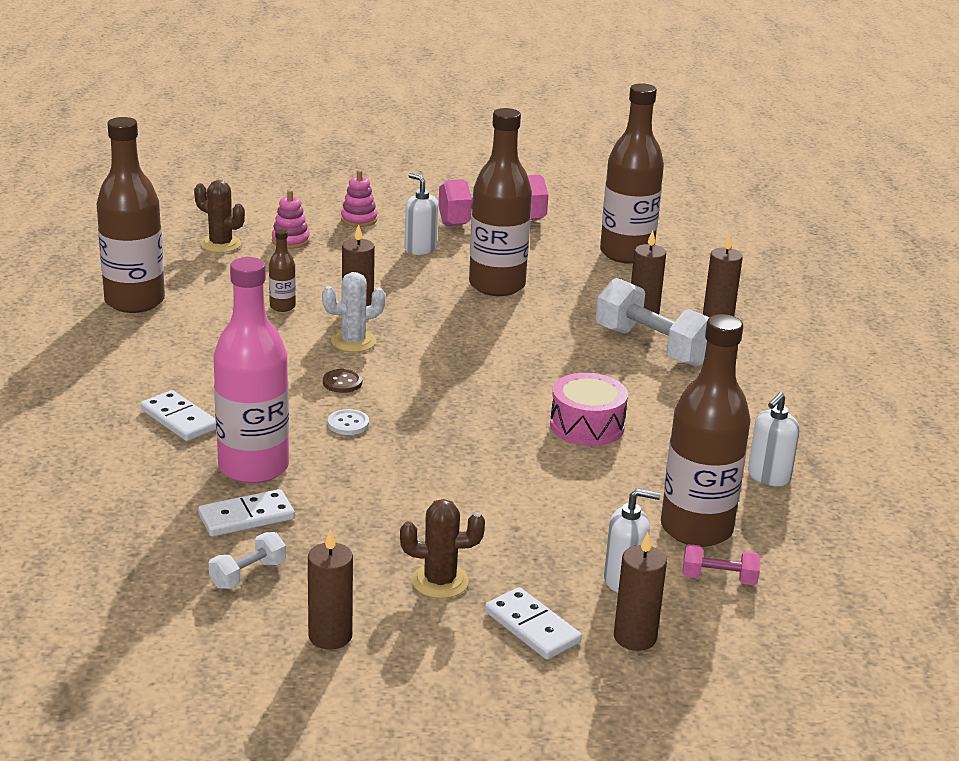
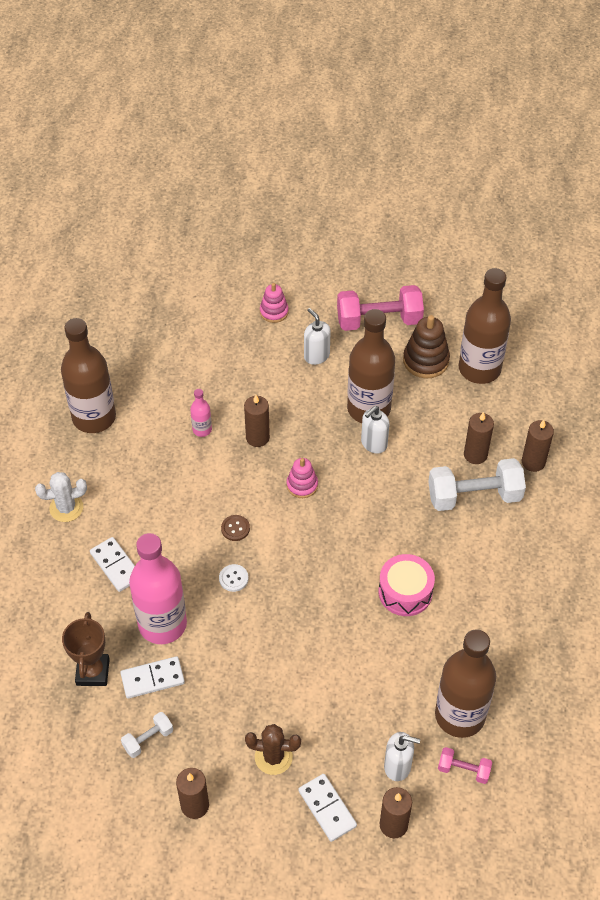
camera: 10 degrees right, 25 degrees up
brown cactus [194,180,245,253] -> none
brown bottle [269,229,296,312] -> pink bottle [190,389,212,437]
pink stacking toy [272,190,310,249] -> pink stacking toy moved to [287,458,318,498]
white cactus [322,272,386,352] -> white cactus moved to [35,472,87,522]
white dumbbell [596,278,709,366] -> white dumbbell turned 60 degrees counterclockwise [428,458,526,511]
white soap dispenser [748,392,799,486] -> white soap dispenser moved to [361,406,390,454]
none -> brown trophy [62,612,110,686]
none -> brown stacking toy [403,315,450,378]

